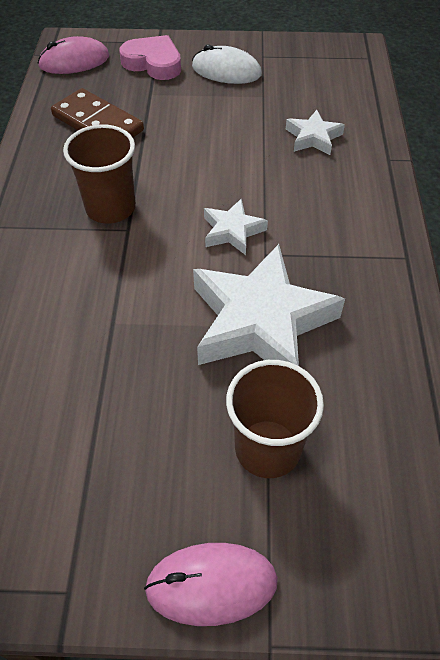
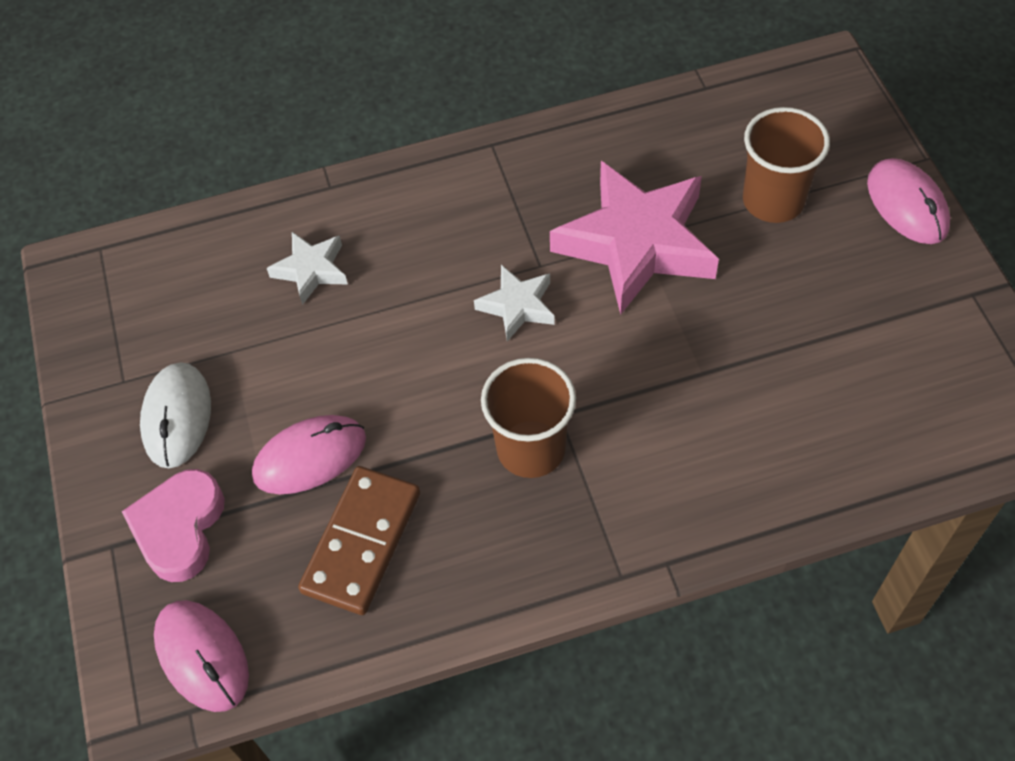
camera: 105 degrees left, 5 degrees up
white star [193,244,345,366] -> pink star [550,161,719,315]
none -> pink mouse [252,415,366,494]

